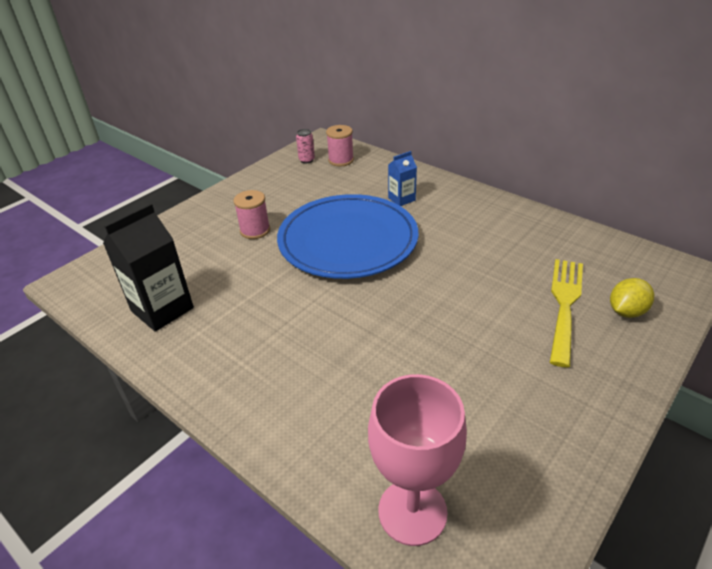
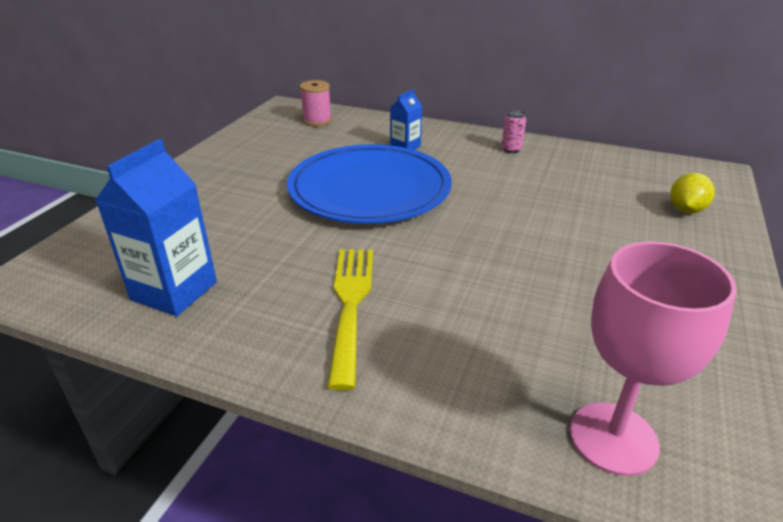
camera: 20 degrees left, 5 degrees down
black carton [103,203,194,332] -> blue carton [95,139,217,316]
pink spool [233,190,270,239] -> none
pink can [296,129,315,163] -> pink can moved to [502,110,526,153]
yellow fork [550,259,583,368] -> yellow fork moved to [328,249,373,390]

